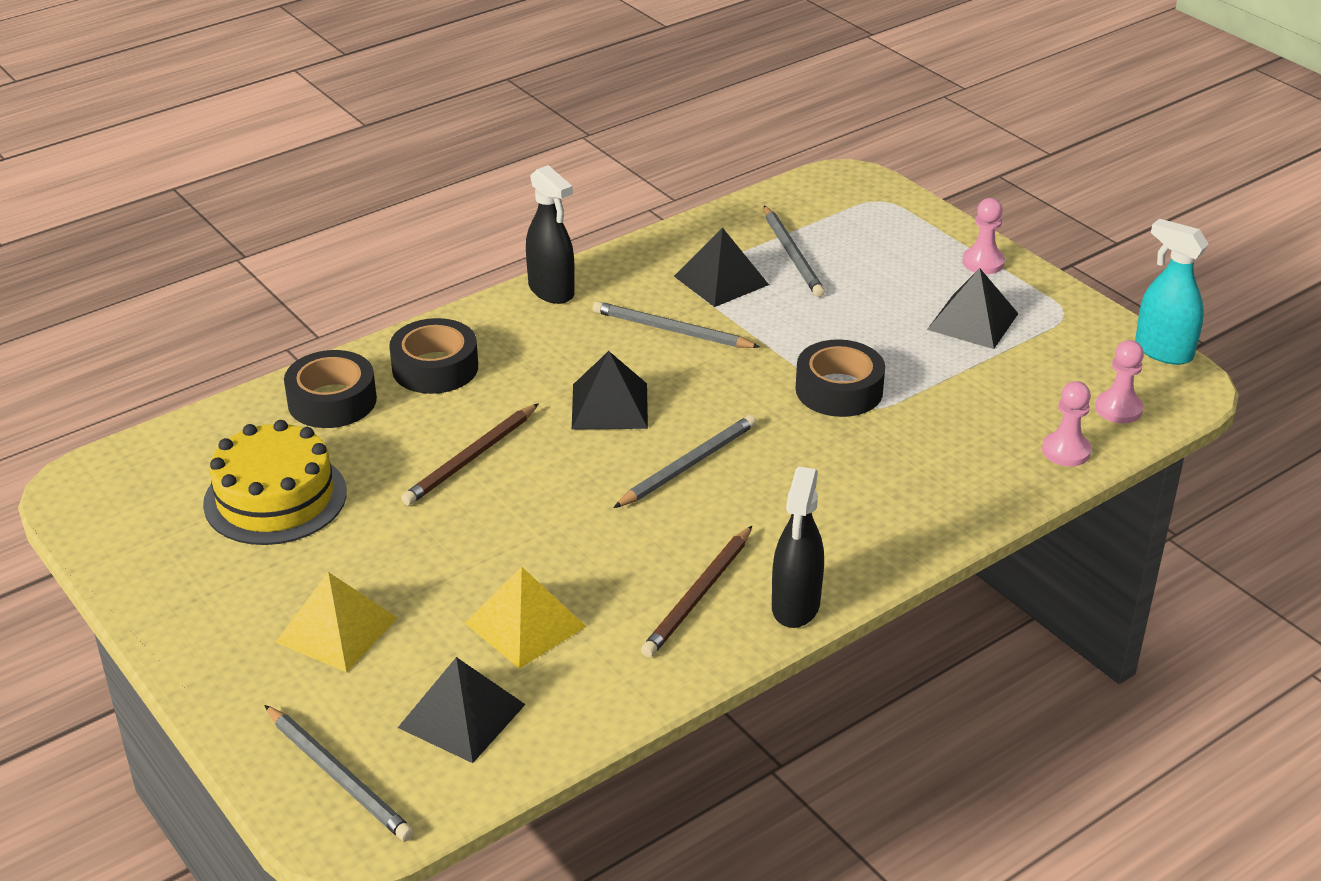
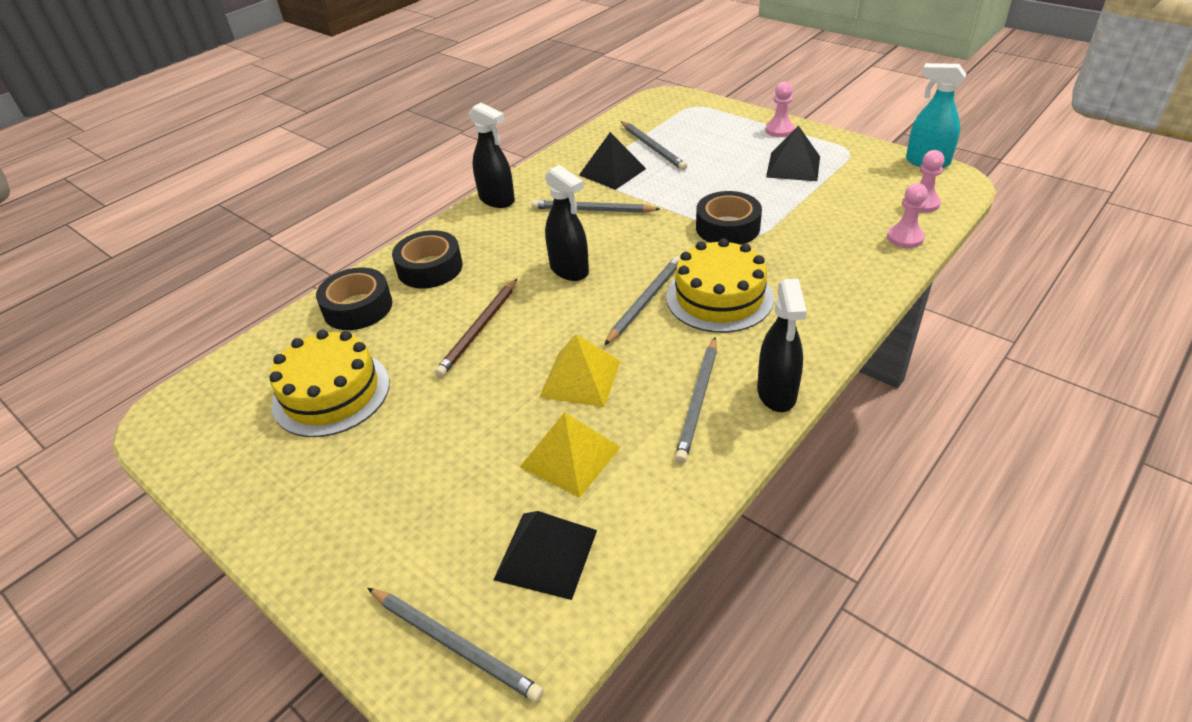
camera: 10 degrees left, 5 degrees up
yellow pyramid [275,572,398,672] -> yellow pyramid moved to [539,334,620,407]
black pyramid [572,351,648,430] -> black spray bottle [545,165,589,281]
brown pencil [641,526,752,657] -> grey pencil [675,337,717,463]
none -> yellow cake [666,238,774,333]

